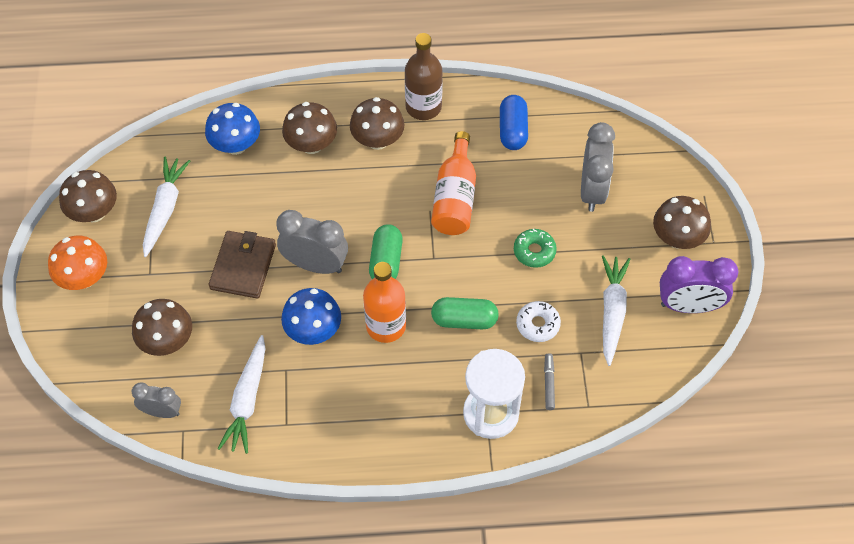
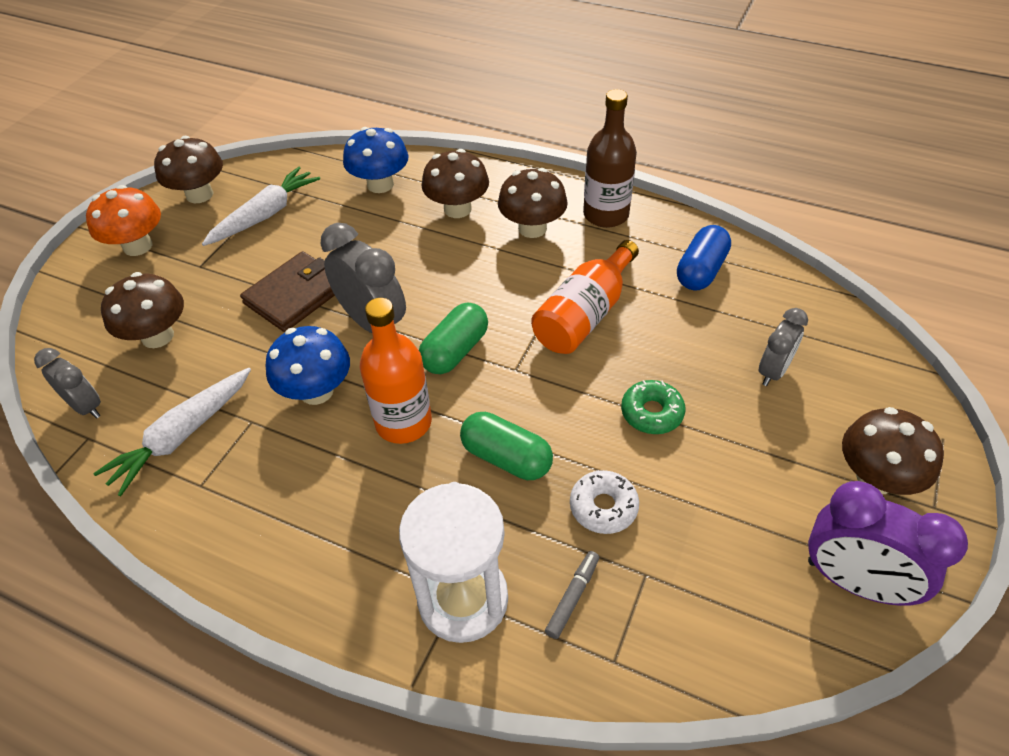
camera: 30 degrees right, 10 degrees down
grey clock [581,122,615,212] -> grey clock [759,308,808,386], size x0.61
white carrot [602,255,630,366] -> none

